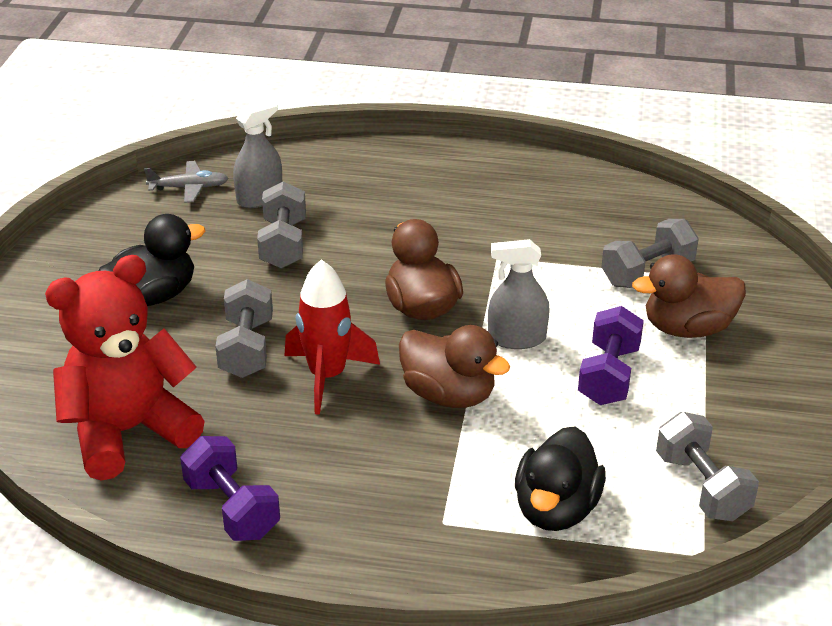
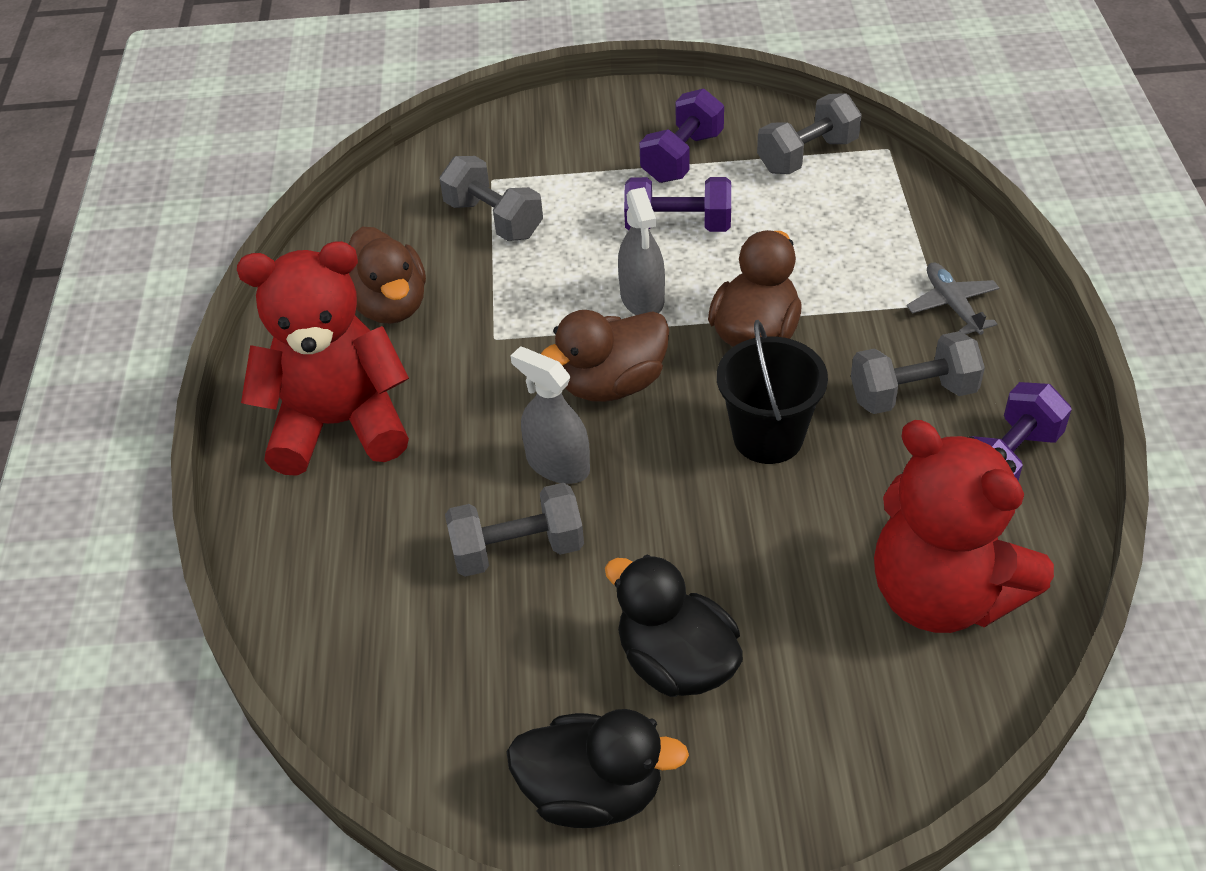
camera: 100 degrees left, 10 degrees up
grey plane [144,161,229,203] -> grey plane moved to [907,262,999,335]
grey dumbbell [215,279,273,378] -> grey dumbbell moved to [851,331,985,414]
grey spray bottle [233,99,282,208] -> grey spray bottle moved to [510,346,590,484]
red rocket [285,259,380,415] -> black bucket [717,320,828,464]
black duck [515,426,606,531] -> black duck moved to [507,709,689,828]
brown duck [632,254,746,338] -> brown duck moved to [348,227,426,324]
none -> red teddy bear [237,241,409,476]
none -> purple dumbbell [639,88,724,183]

